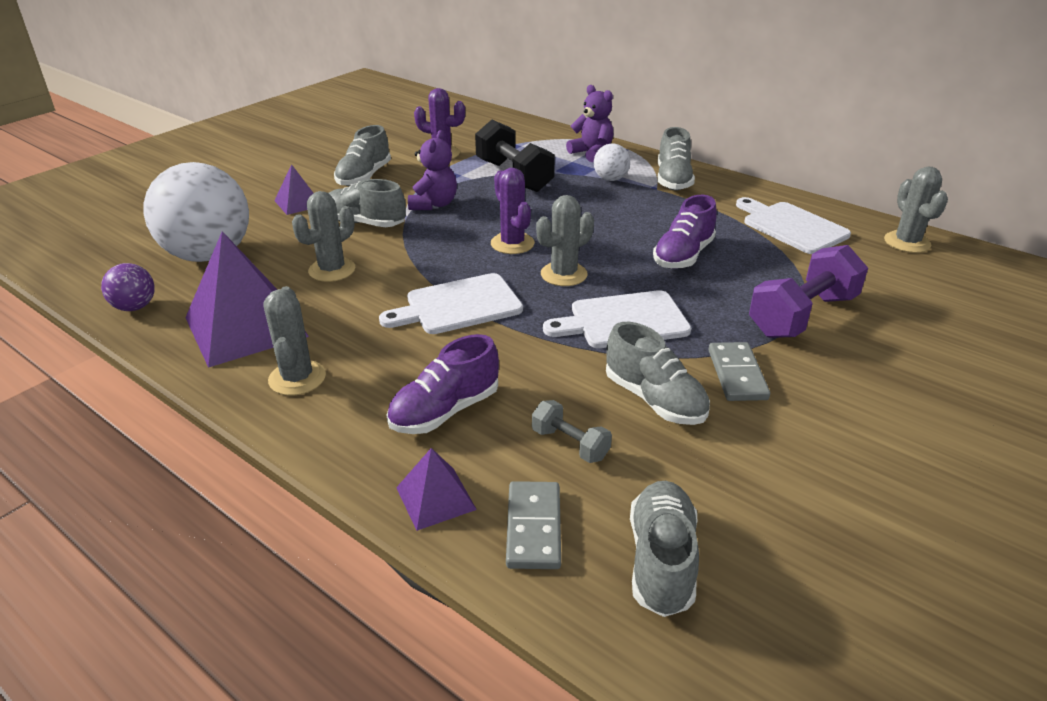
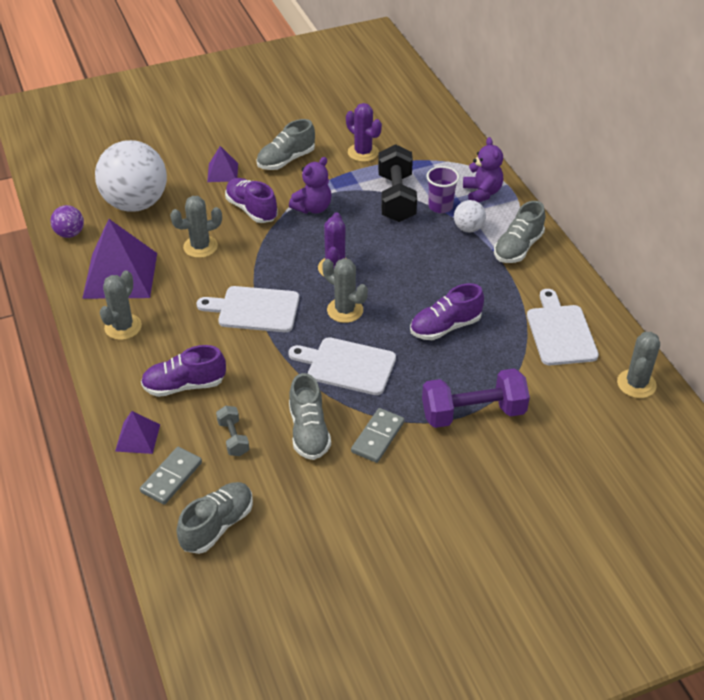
camera: 30 degrees right, 10 degrees up
grey shoe [329,179,406,227] -> purple shoe [225,178,278,223]
grey cactus [536,195,594,286] -> grey cactus turned 45 degrees clockwise [322,258,368,323]
none -> purple cup [426,166,459,213]

